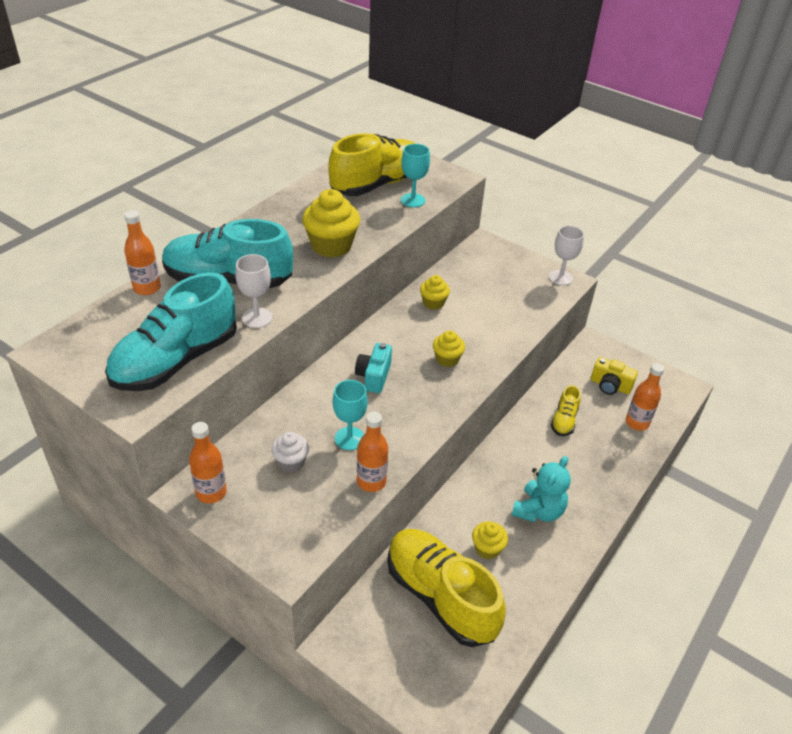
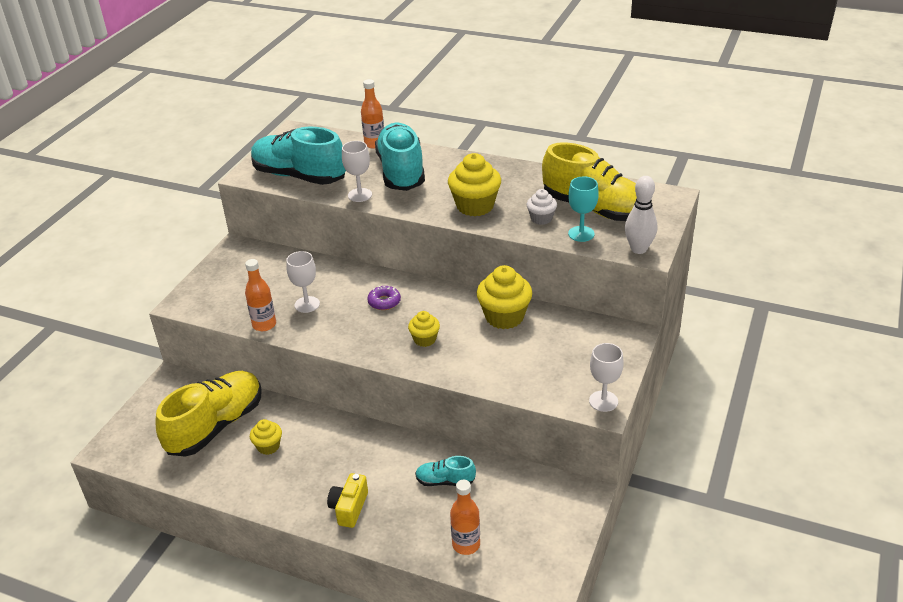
camera: 80 degrees right, 5 degrees down
orange bottle [189,422,227,504] -> none
white cupcake [271,432,309,472] -> white cupcake moved to [527,189,557,225]
turquoise goblet [333,380,368,450] -> white goblet [286,251,320,313]
turquoise camera [355,343,392,393] -> purple donut [367,286,401,310]
yellow cupcake [420,275,450,310] -> yellow cupcake [477,265,532,329], size x1.78
turquoise teddy bear [512,456,571,522] -> none
yellow shoe [551,385,581,436] -> turquoise shoe [415,456,476,486]
yellow camera [591,357,638,395] -> yellow camera moved to [327,473,368,528]
none -> white bowling pin [625,176,657,254]

